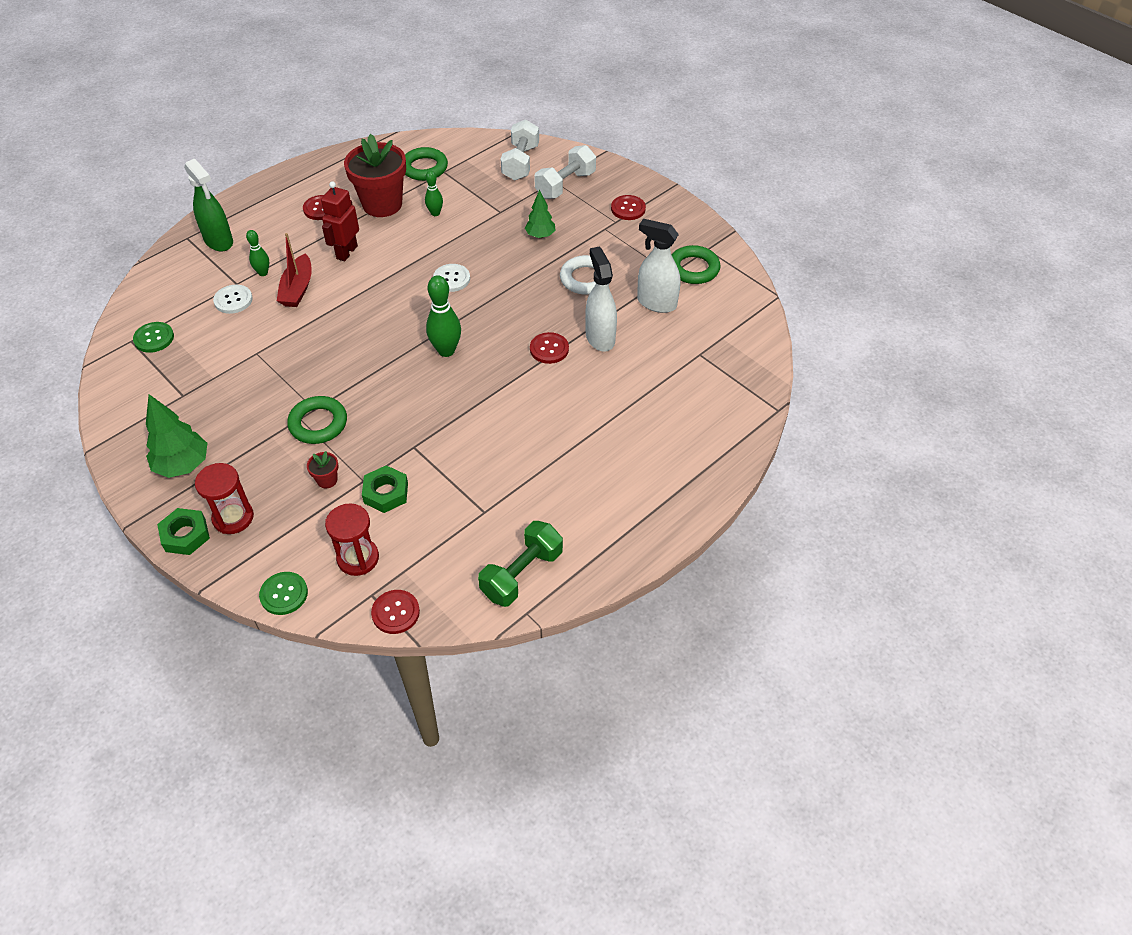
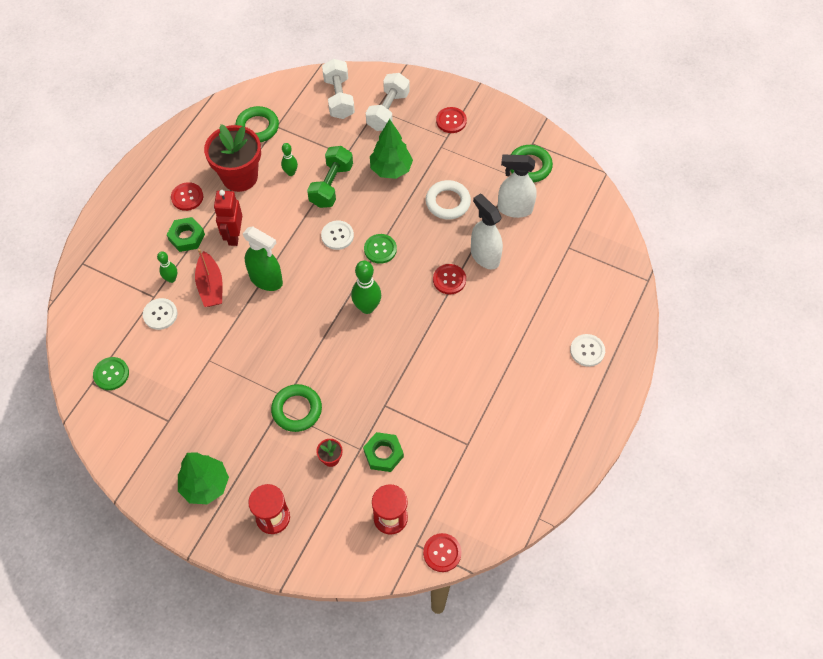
camera: 20 degrees left, 10 degrees up
green nut [157,508,210,555] -> green nut moved to [167,217,205,252]
green spray bottle [184,159,233,252] -> green spray bottle moved to [243,227,283,291]
green button [259,572,308,615] -> green button moved to [364,234,397,264]
green dumbbell [478,521,563,607] -> green dumbbell moved to [307,146,353,208]
green tree [525,190,556,238] -> green tree [370,119,413,179], size x1.59
none -> white button [570,334,605,367]

